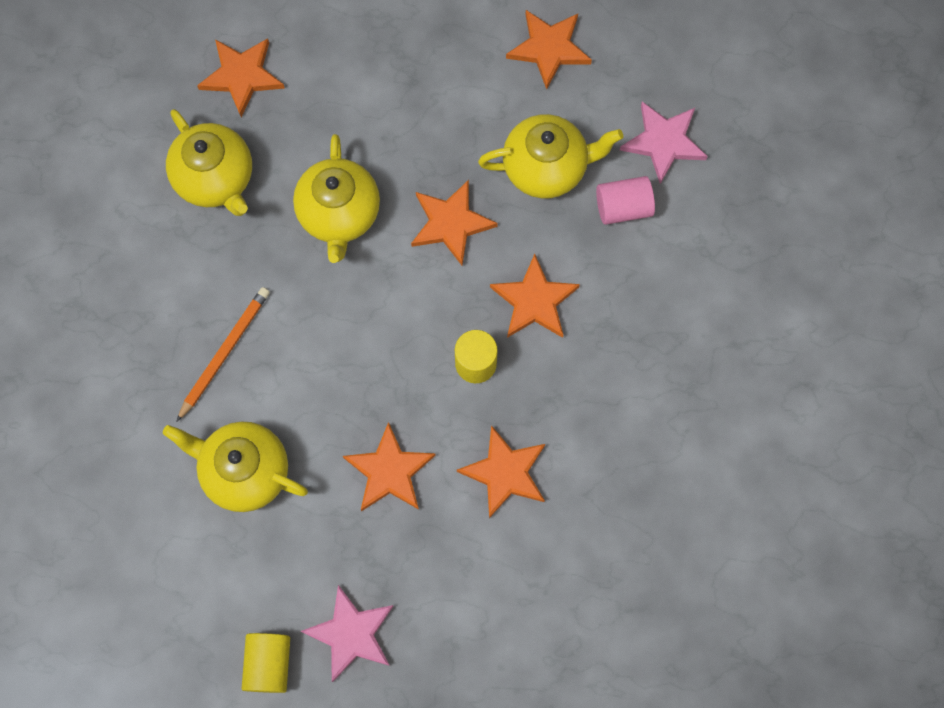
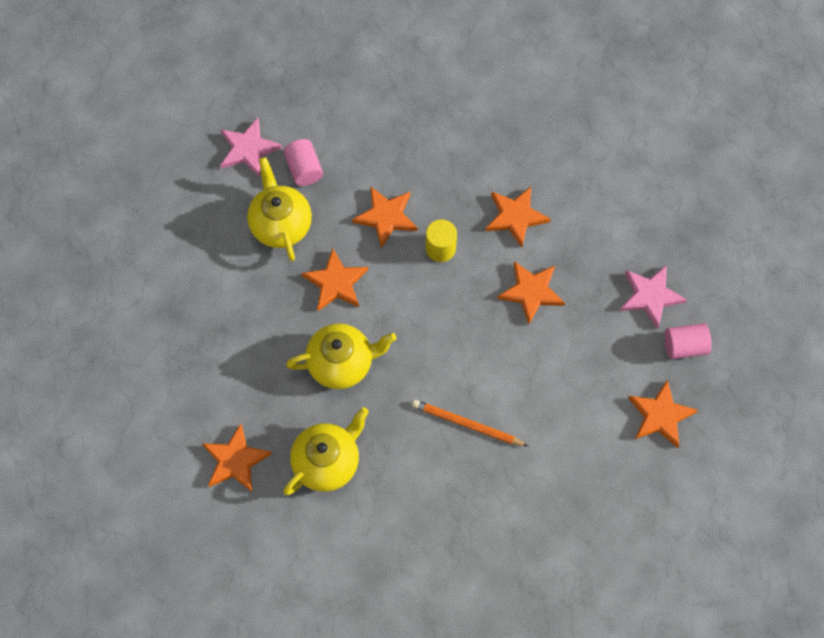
camera: 100 degrees left, 5 degrees down
yellow teapot [163,422,308,512] -> none
yellow cylinder [242,633,290,693] -> pink cylinder [665,323,712,359]
orange star [506,10,592,90] -> orange star moved to [628,379,698,448]

